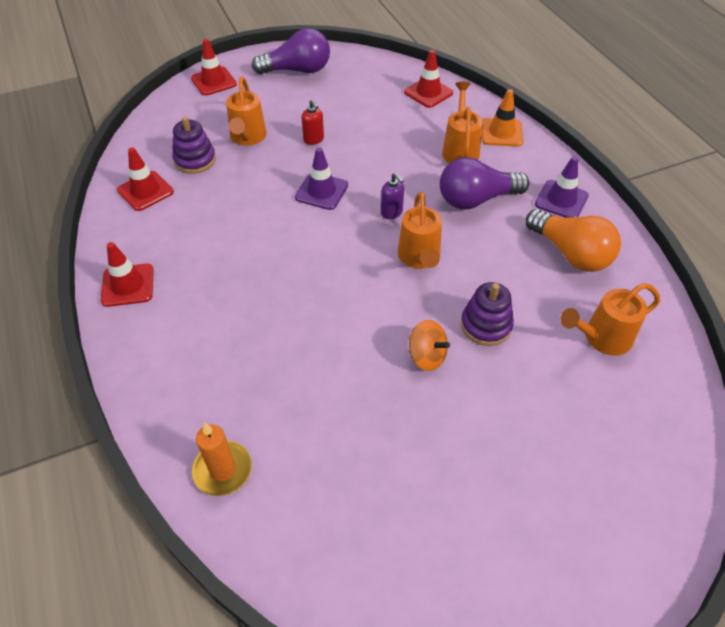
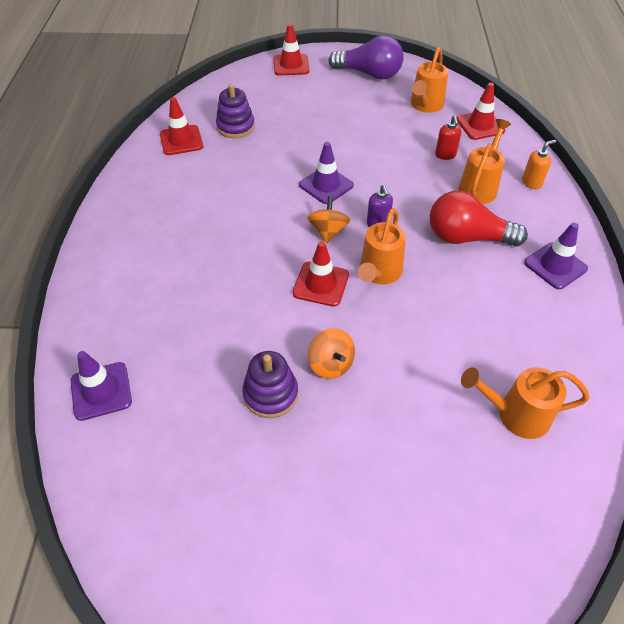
camera: 25 degrees right, 0 degrees up
red traffic cone [101,242,154,307] -> red traffic cone moved to [292,241,349,307]
orange candle [192,422,252,496] -> purple traffic cone [71,351,132,421]
orange watering can [226,76,267,146] -> orange watering can moved to [411,47,448,113]
red soap dispenser [301,99,324,145] -> red soap dispenser moved to [435,115,462,160]
purple light bulb [440,157,529,210] -> red light bulb [430,190,528,247]
purple stacking toy [461,282,514,346] -> purple stacking toy moved to [242,351,298,418]
orange traffic cone [482,89,523,146] -> orange soap dispenser [522,140,556,189]
orange light bulb [526,209,621,272] -> none
none -> orange spinning top [307,196,350,243]

